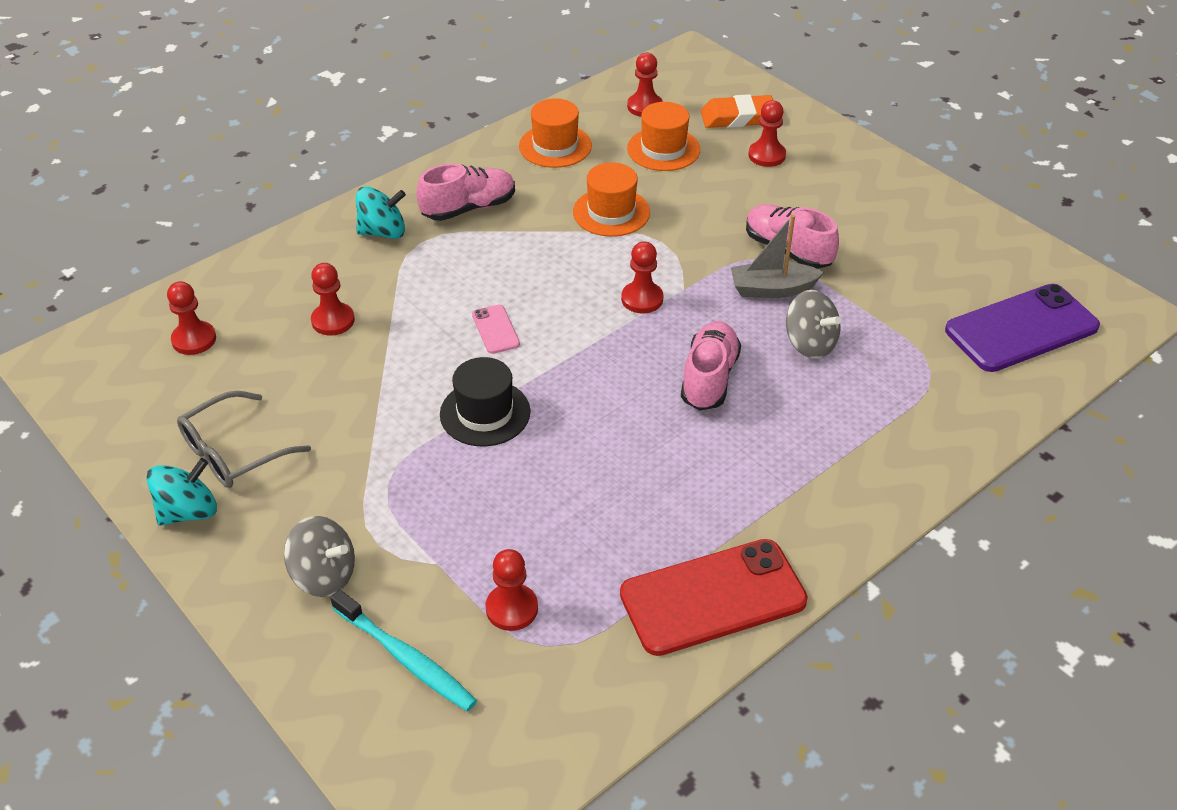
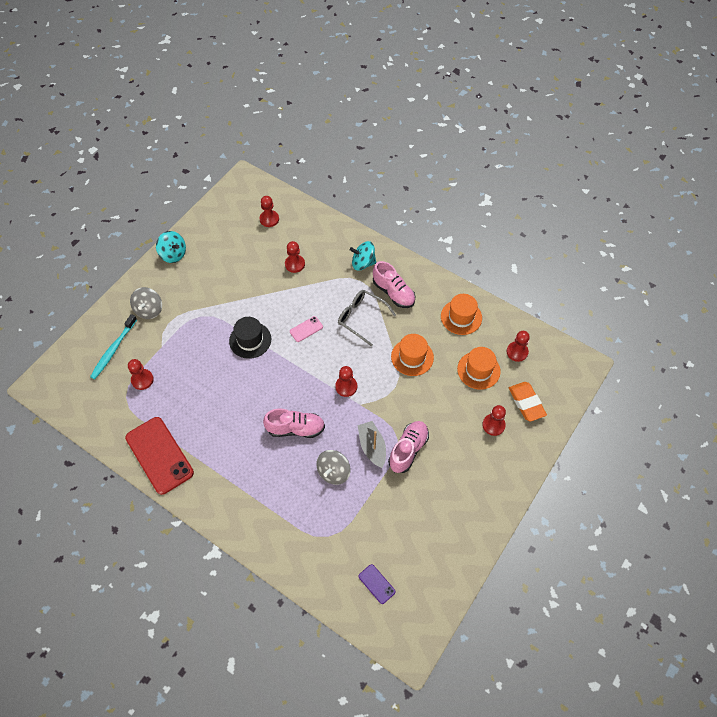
camera: 75 degrees right, 15 degrees up
grey glasses [177,391,311,488] -> grey glasses moved to [338,290,396,346]
turquoise spinning top [356,186,406,239] -> turquoise spinning top turned 120 degrees clockwise [350,241,376,271]
purple phone [945,284,1100,372] -> purple phone [358,564,395,604], size x0.45

